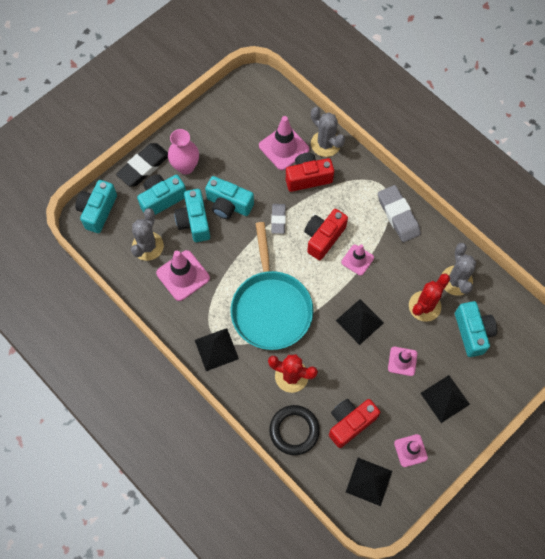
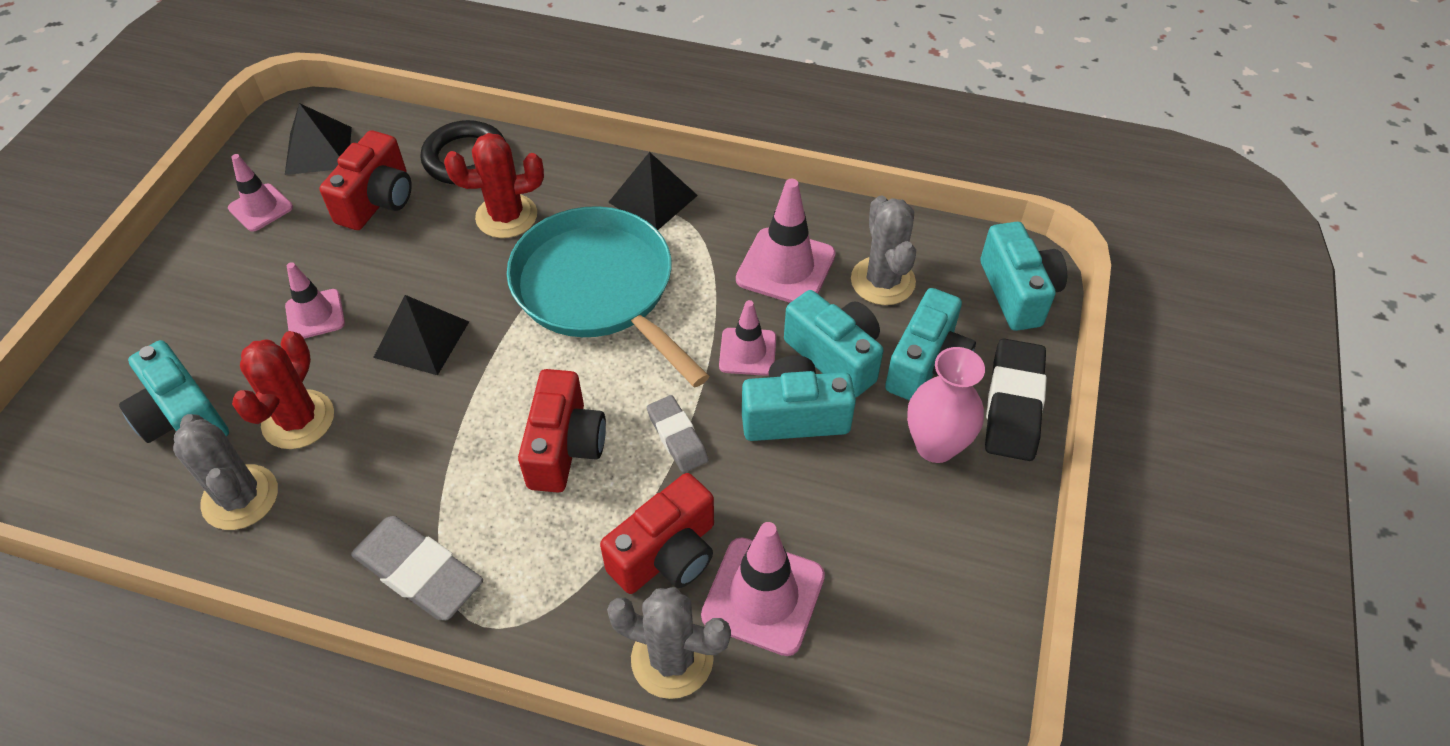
camera: 150 degrees right, 15 degrees down
pink traffic cone [341,244,374,276] -> pink traffic cone moved to [719,300,776,376]
black pyramid [420,375,470,423] -> none

